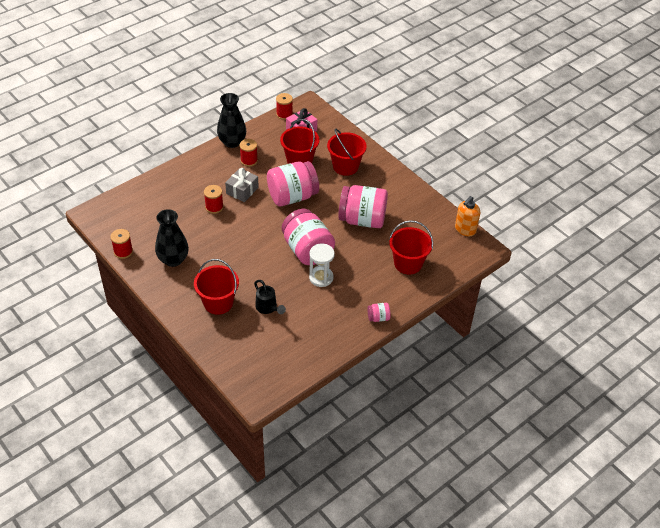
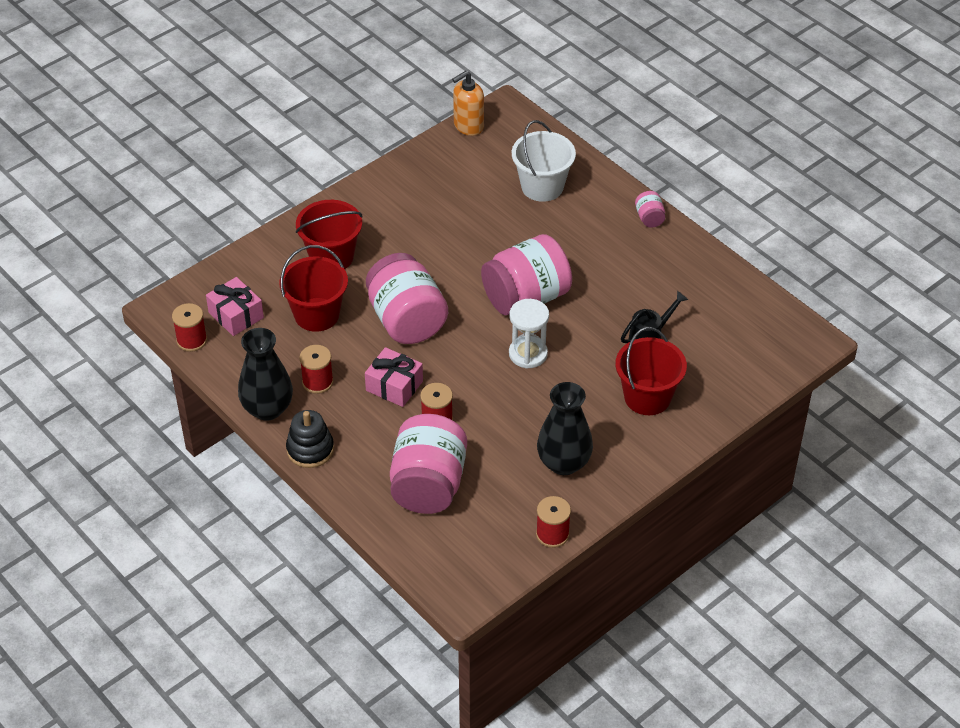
camera: 90 degrees left, 0 degrees up
grey gift [225,168,259,202] -> pink gift [365,347,423,407]
white hourglass [309,243,335,287] -> white hourglass moved to [509,299,549,369]
pink jar [338,185,388,228] -> pink jar moved to [390,414,467,514]
red bucket [389,220,433,274] -> white bucket [512,120,576,202]
orange soap dispenser [455,196,480,236] -> orange soap dispenser turned 105 degrees clockwise [452,71,484,136]
none -> black stacking toy [286,410,334,468]

